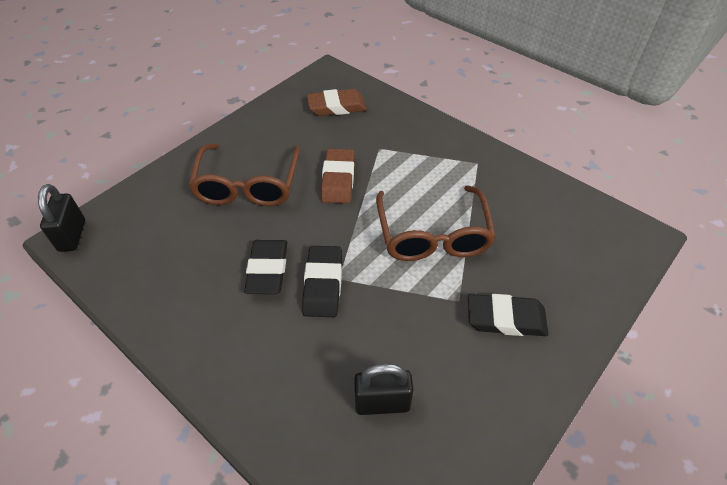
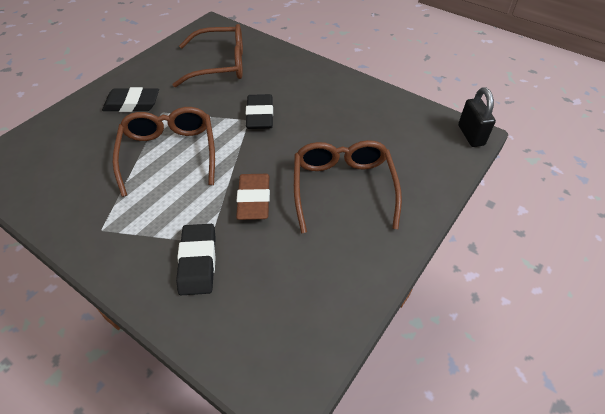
camera: 175 degrees right, 0 degrees up
black eraser [244,240,287,294] -> black eraser moved to [176,224,216,295]
brown eraser [307,89,367,116] -> none
black padlock [354,363,413,415] -> brown glasses [172,24,243,87]

